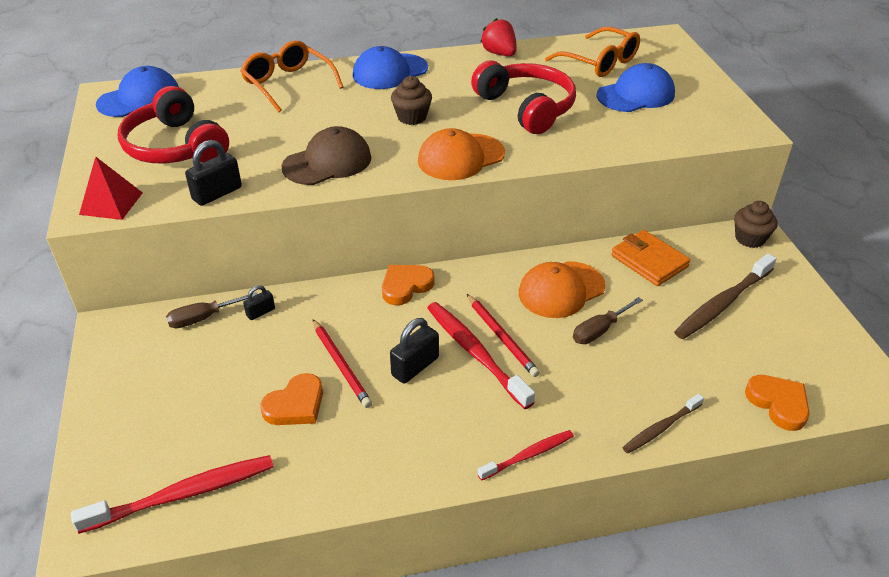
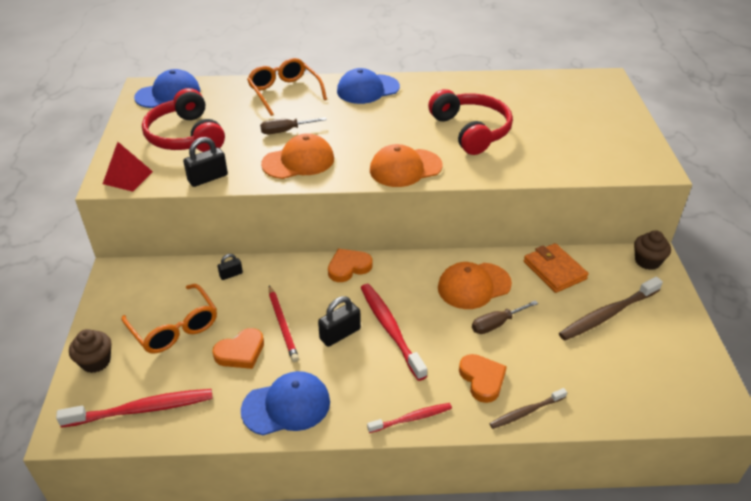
camera: 10 degrees right, 0 degrees up
brown screwdriver [166,292,257,328] -> brown screwdriver moved to [260,117,327,134]
brown cap [282,126,371,185] -> orange cap [261,133,334,179]
brown cupcake [391,76,432,125] -> brown cupcake moved to [69,329,112,373]
red pencil [467,294,540,377] -> none
red strawberry [480,18,517,56] -> none
orange glasses [545,27,640,77] -> orange glasses moved to [122,284,217,354]
blue cap [596,63,675,112] -> blue cap moved to [241,371,330,435]
orange heart [745,375,810,431] -> orange heart moved to [459,354,507,403]

